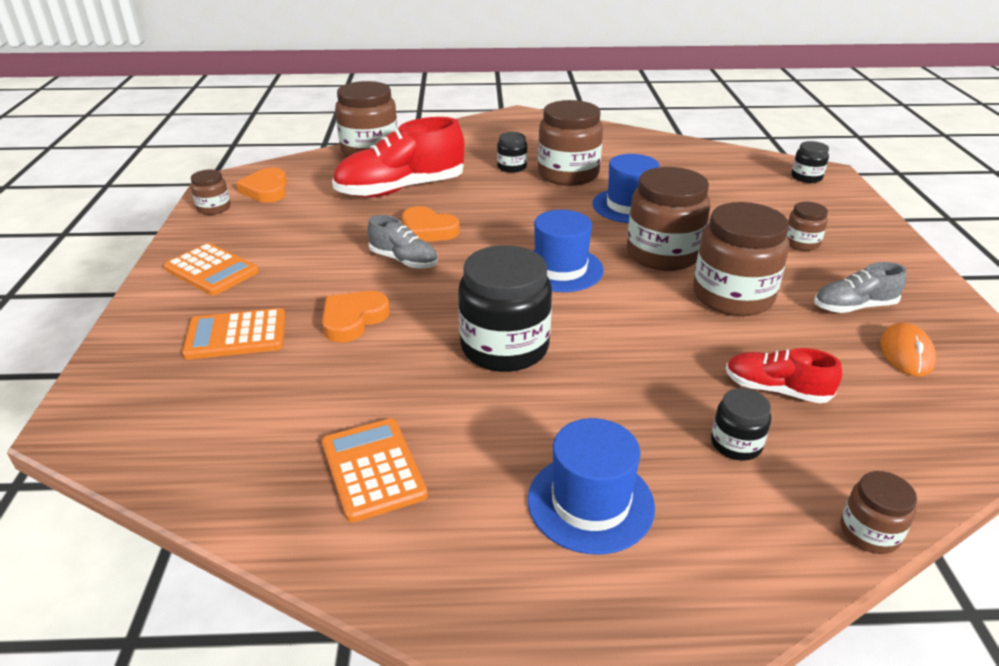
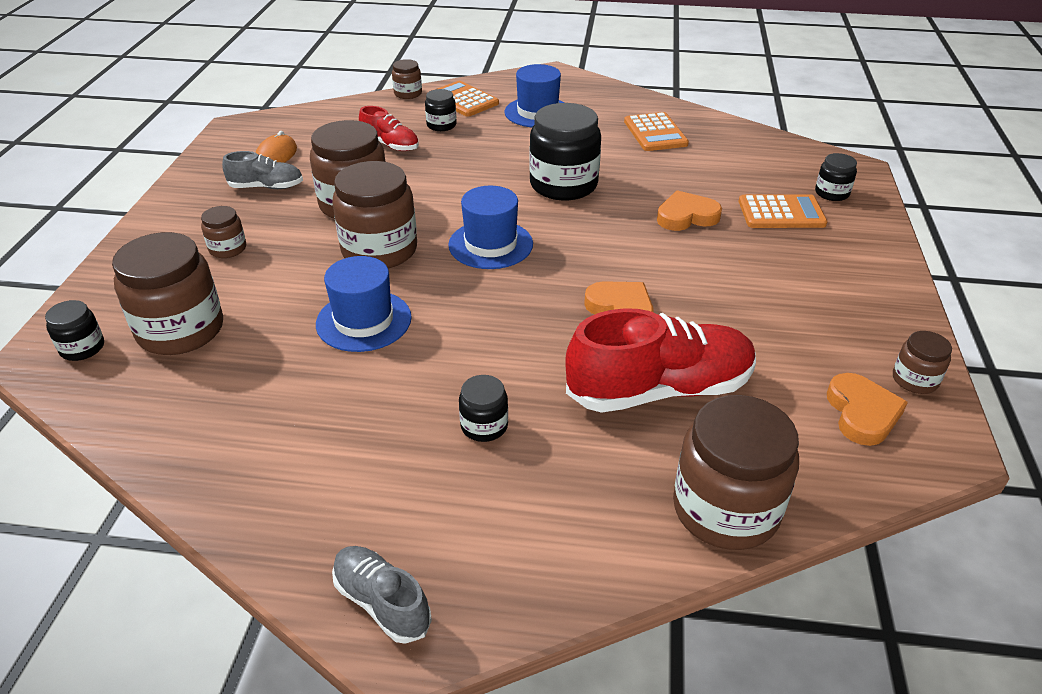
camera: 170 degrees left, 5 degrees up
orange calculator [163,243,259,295] -> orange calculator moved to [437,81,499,117]
orange heart [322,291,390,342] -> orange heart turned 150 degrees counterclockwise [657,190,722,231]
grey shoe [367,215,438,269] -> grey shoe moved to [332,546,432,644]
brown jar [538,100,603,186] -> brown jar moved to [112,232,223,355]
none -> black jar [815,153,857,201]

